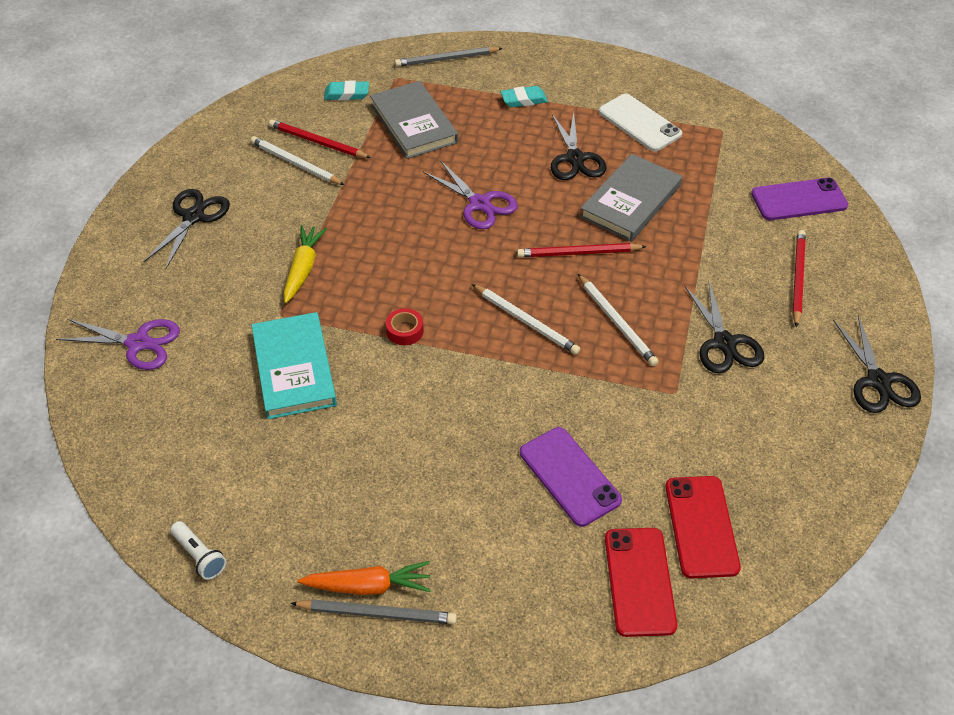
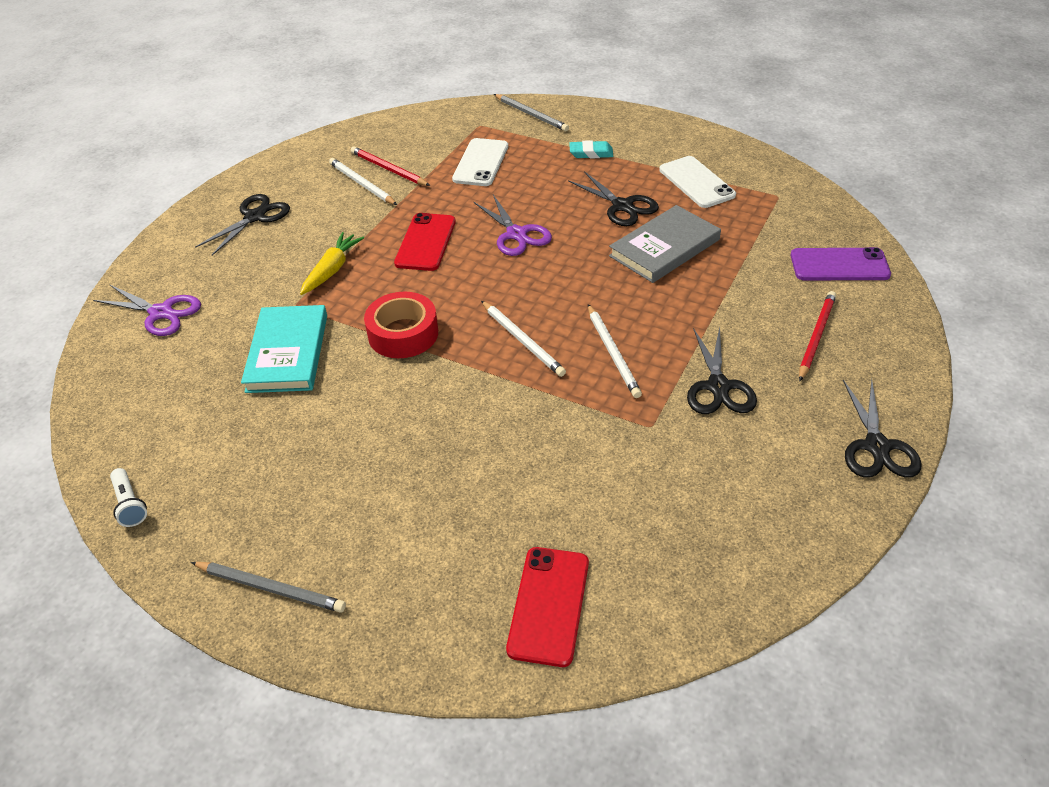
camera: 15 degrees right, 5 degrees down
orange carrot [298,561,431,595] -> none
turquoise eraser [324,81,369,101] -> none
grey book [370,81,458,159] -> white phone [452,138,508,186]
red tape [386,308,424,345] -> red tape [364,292,438,358], size x1.93
grey pencil [395,47,503,67] -> grey pencil turned 135 degrees counterclockwise [494,94,569,132]
red pencil [517,243,647,257] -> none
purple phone [520,427,622,527] -> none
black scissors [551,111,607,180] -> black scissors turned 45 degrees counterclockwise [568,171,659,226]
red phone [665,476,741,578] -> red phone moved to [394,213,456,271]

